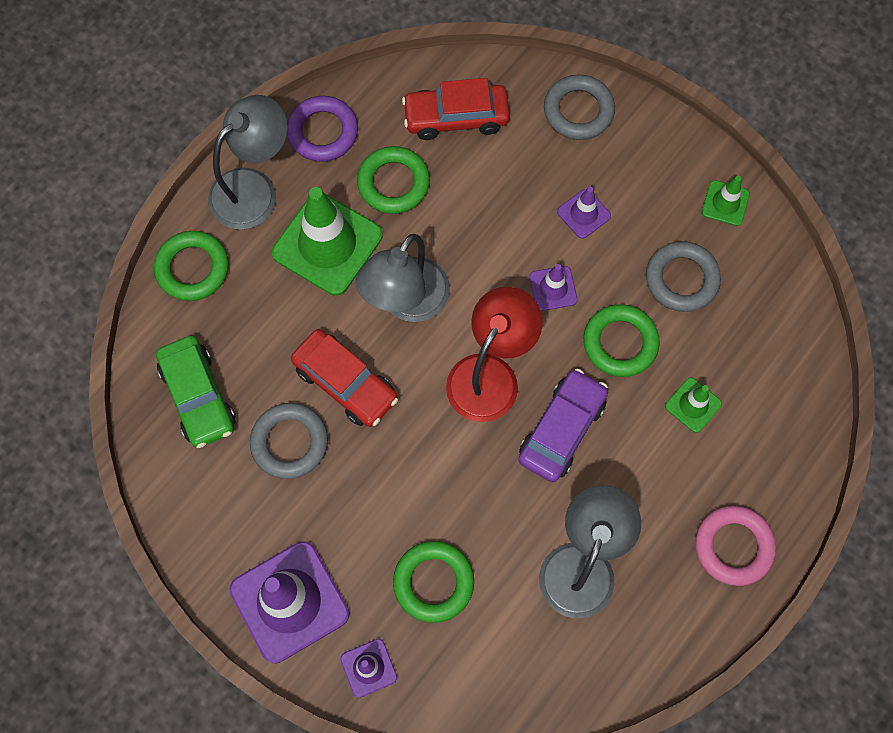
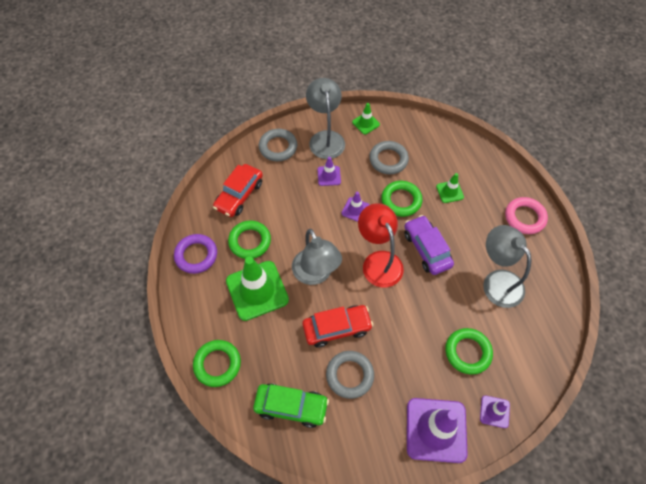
camera: 55 degrees left, 10 degrees down
grey lamp [208,95,287,230] -> grey lamp moved to [306,78,345,159]

